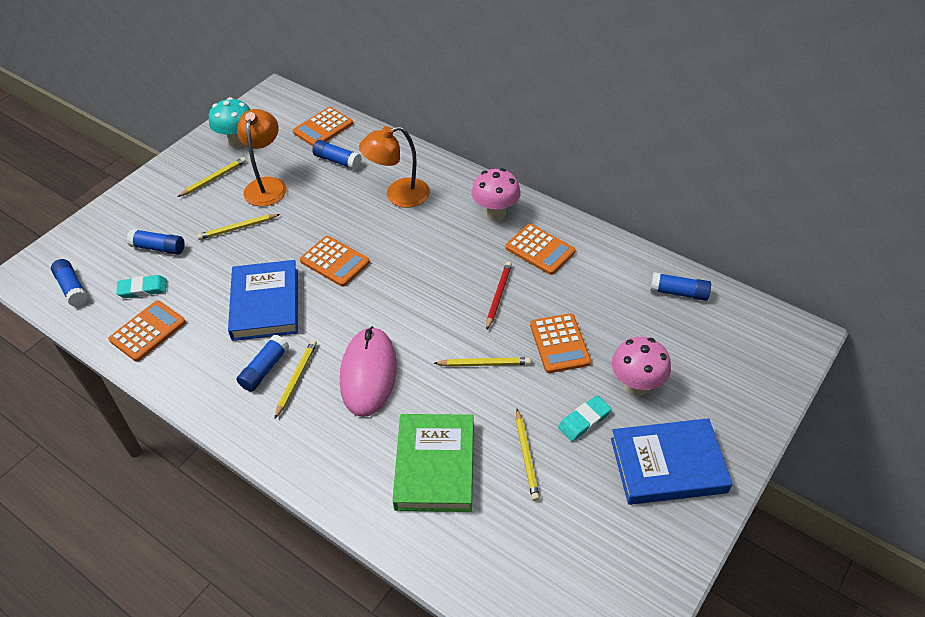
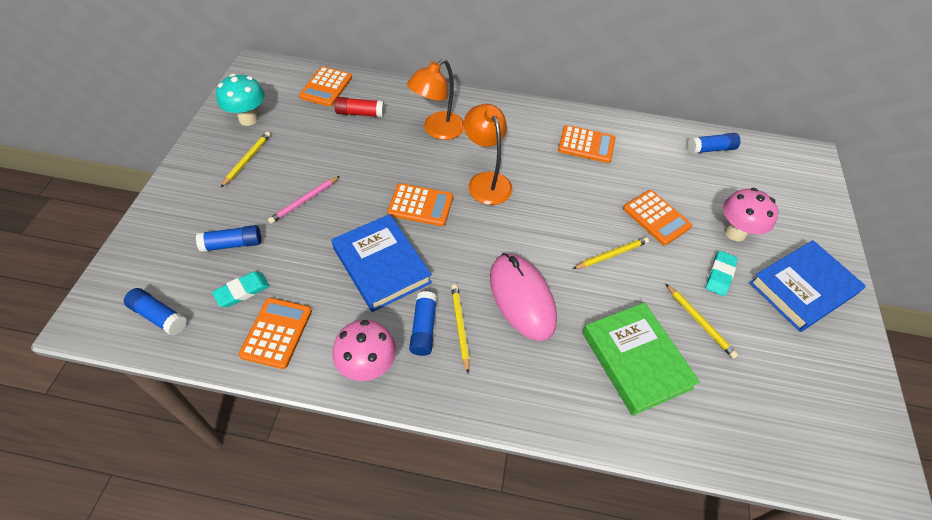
camera: 30 degrees left, 5 degrees up
yellow pencil [197,214,280,240] -> pink pencil [268,176,340,224]
orange lamp [237,109,287,207] -> orange lamp moved to [464,104,513,205]
blue glue stick [312,140,362,170] -> red glue stick [334,97,385,118]
pink mushroom [472,168,521,221] -> pink mushroom moved to [332,320,396,381]
red pencil [486,261,512,330] -> none

